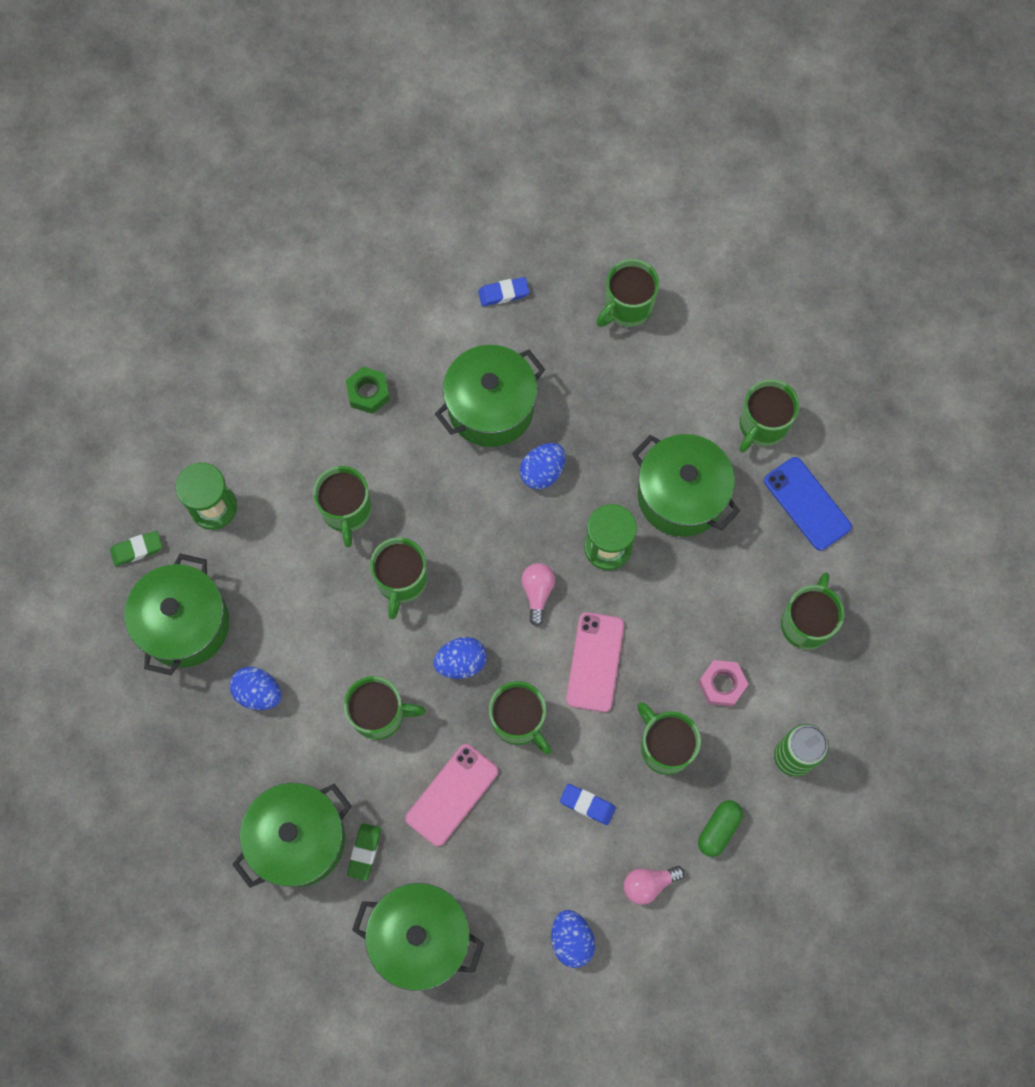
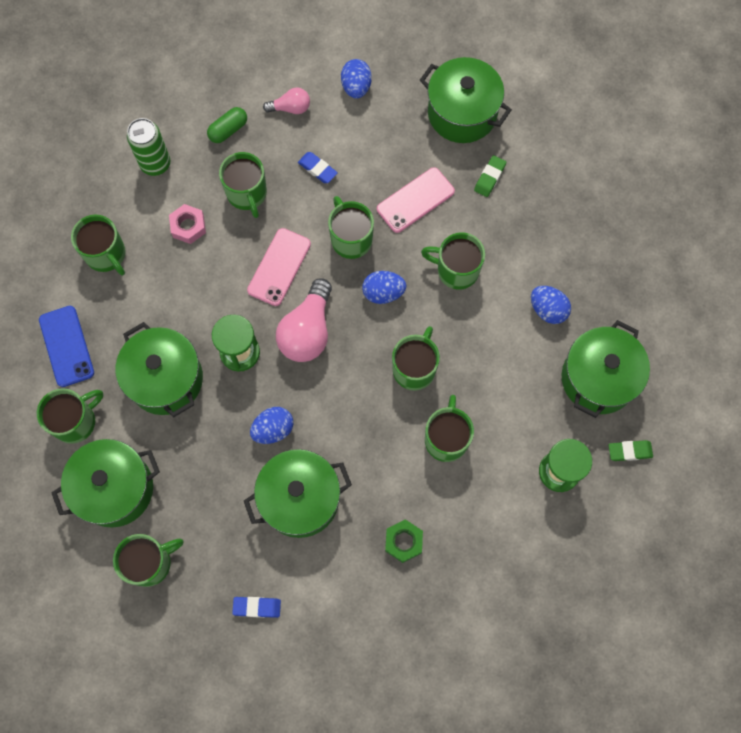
camera: 165 degrees left, 0 degrees up
green pot [232,783,352,888] -> green pot moved to [52,439,160,528]
pink light bulb [522,563,555,626] -> pink light bulb [276,278,332,362], size x1.84
green mug [781,573,844,650] -> green mug turned 75 degrees counterclockwise [71,215,126,275]

